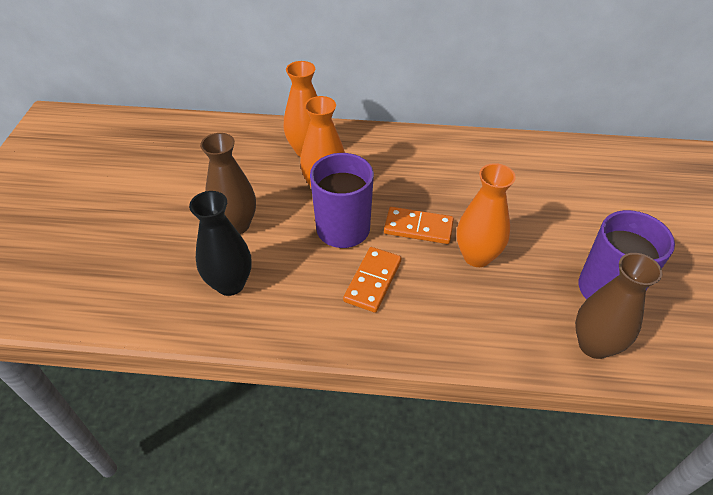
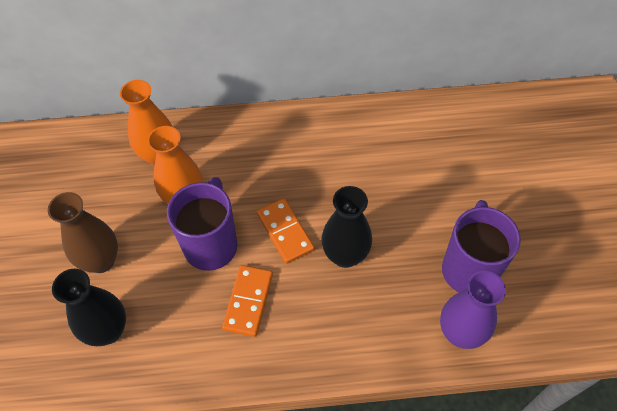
camera: 10 degrees left, 10 degrees up
orange domino [384,207,454,244] -> orange domino turned 60 degrees clockwise [257,198,314,264]
orange vase [457,163,516,267] -> black vase [321,186,372,268]
brown vase [575,253,662,359] -> purple vase [440,271,506,349]

